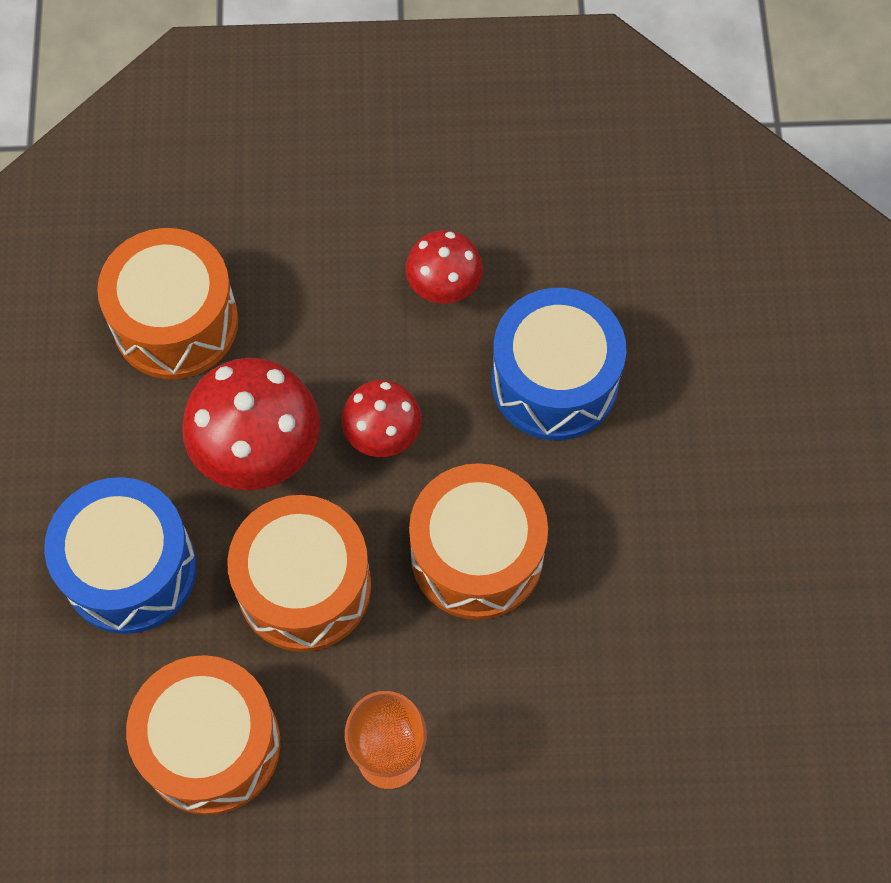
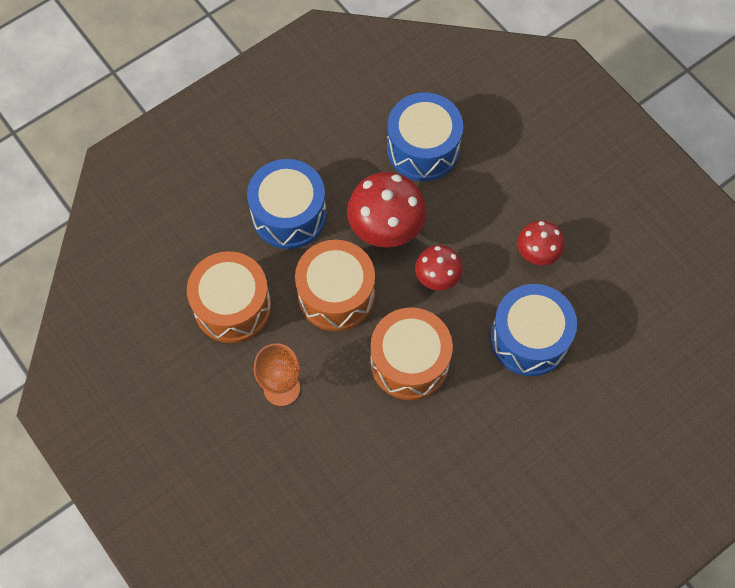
camera: 55 degrees right, 0 degrees up
orange drum [97,228,238,379] -> blue drum [387,93,463,181]

